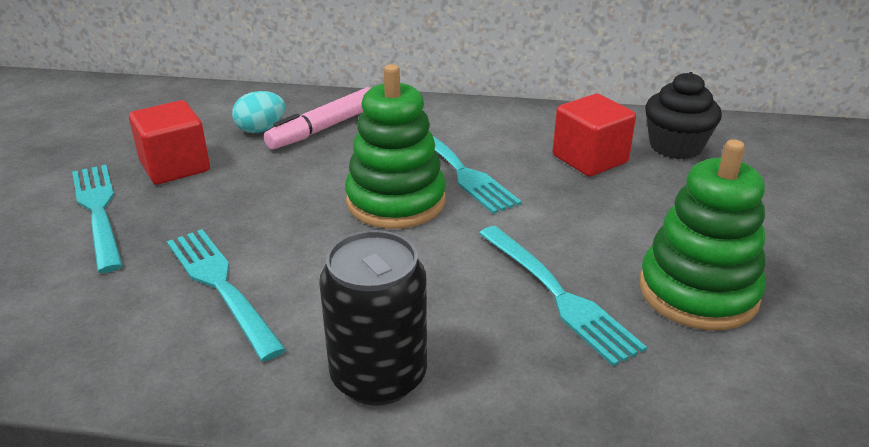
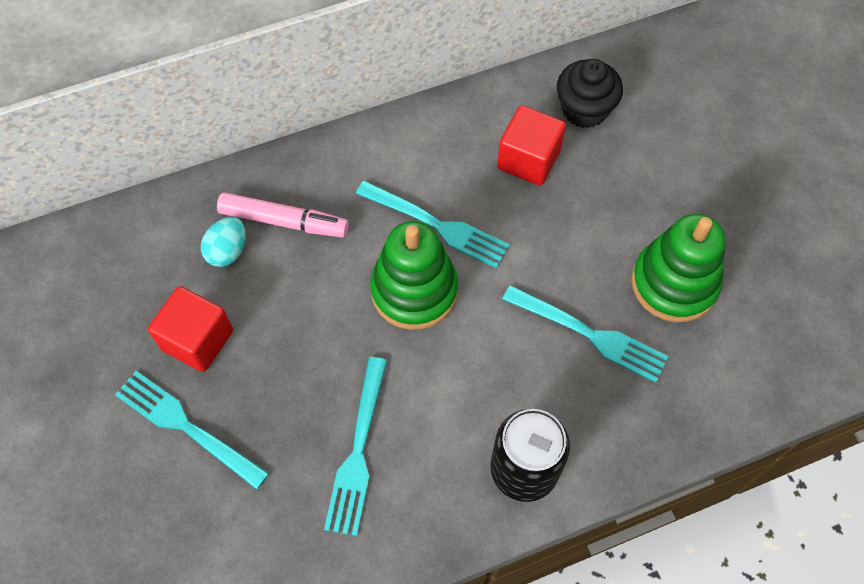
camera: 30 degrees left, 30 degrees up
turquoise fork [167,229,286,361] -> turquoise fork turned 105 degrees counterclockwise [324,357,387,536]
pink marker [264,87,371,149] -> pink marker turned 90 degrees counterclockwise [217,192,349,238]

